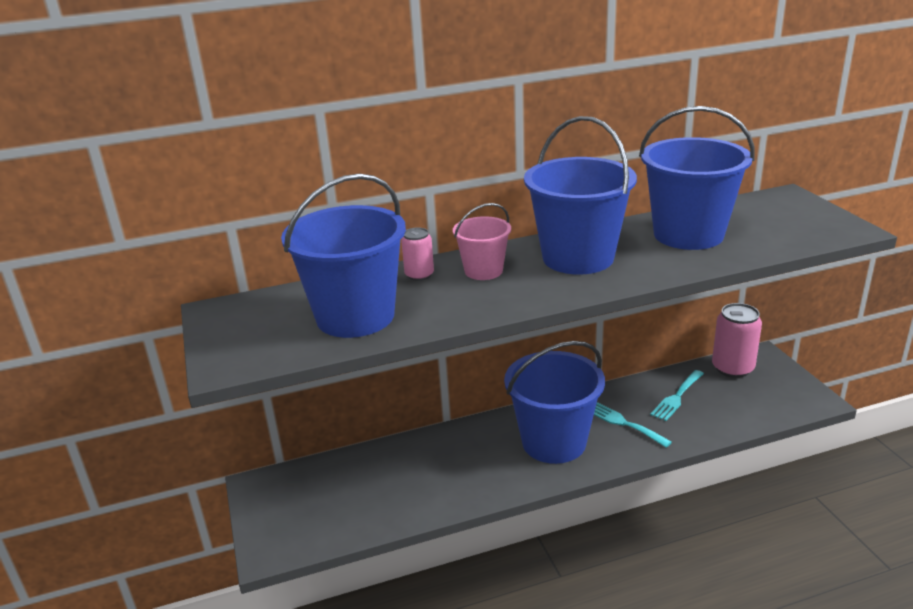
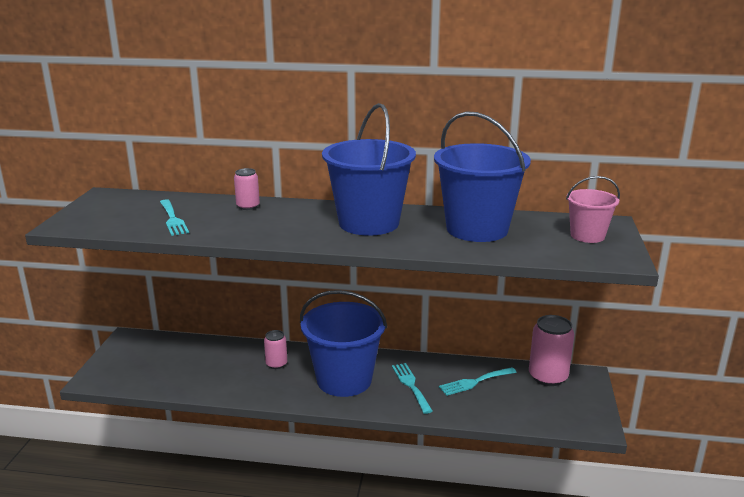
camera: 25 degrees right, 5 degrees down
blue bucket [281,173,406,338] -> turquoise fork [160,199,189,236]
pink bucket [453,203,511,280] -> pink bucket moved to [566,176,620,243]
none -> pink can [264,330,287,369]

